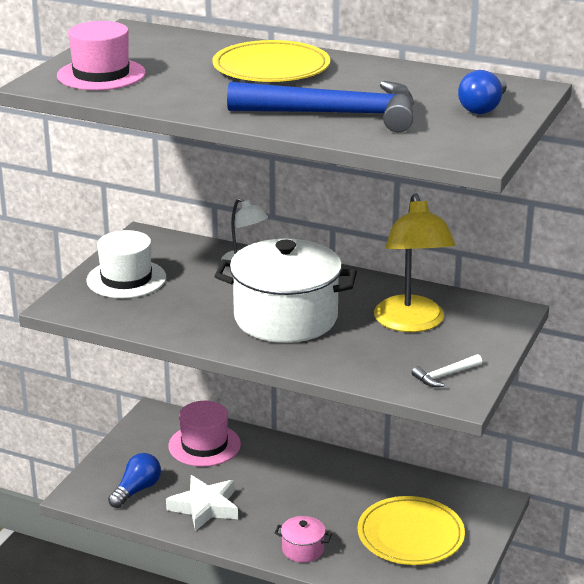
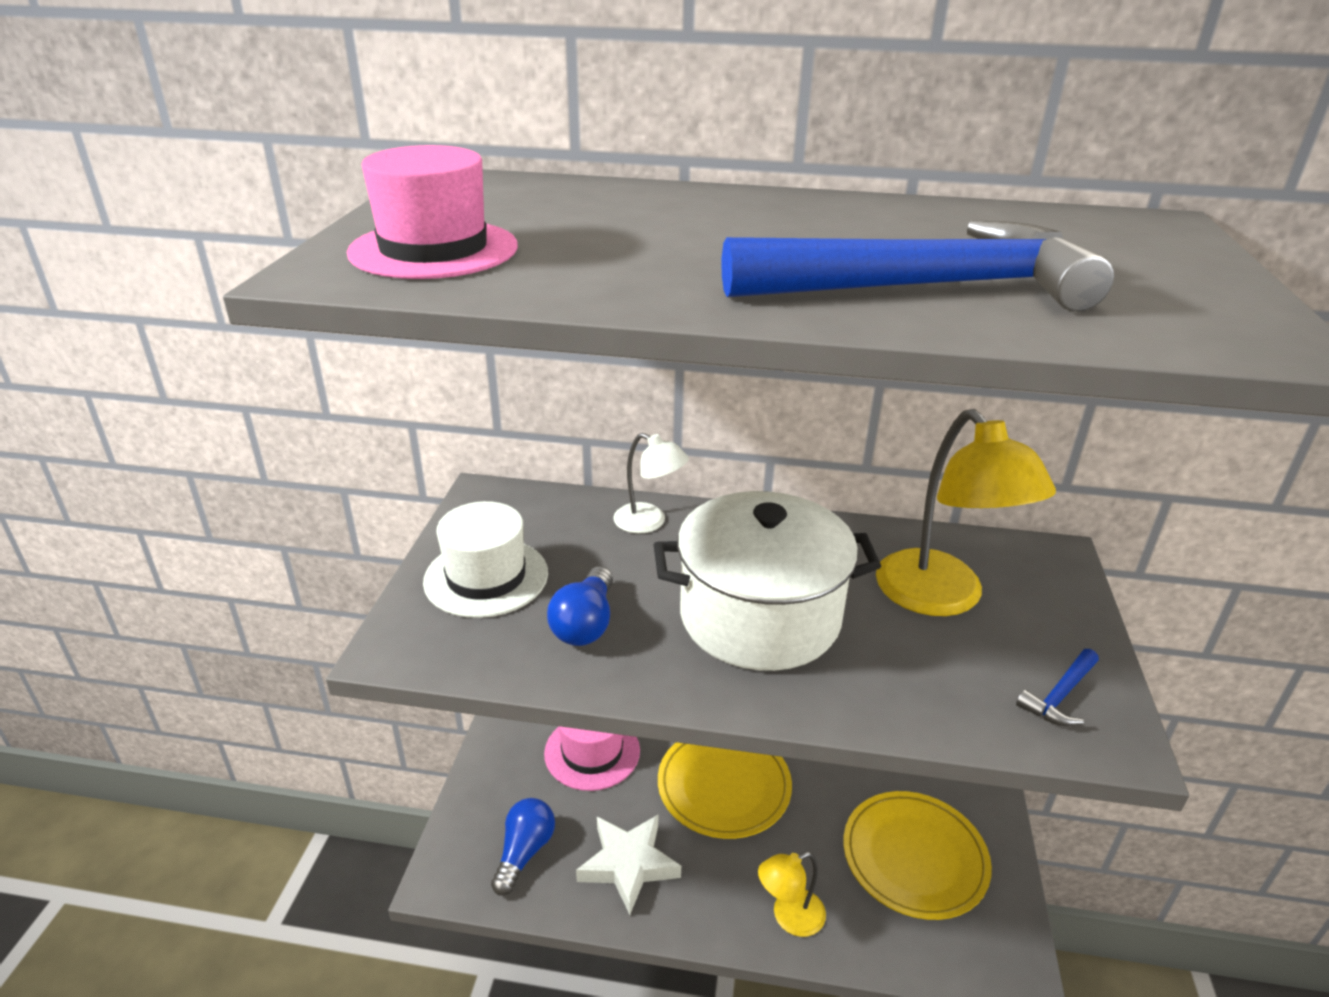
camera: 15 degrees left, 5 degrees up
yellow plate [212,40,330,82] -> yellow plate moved to [658,742,792,839]
pink pot [275,516,332,562] -> yellow lamp [758,852,826,937]
white hammer [412,354,482,387] -> blue hammer [1016,649,1099,726]
blue light bulb [458,70,507,114] -> blue light bulb moved to [547,566,613,646]

